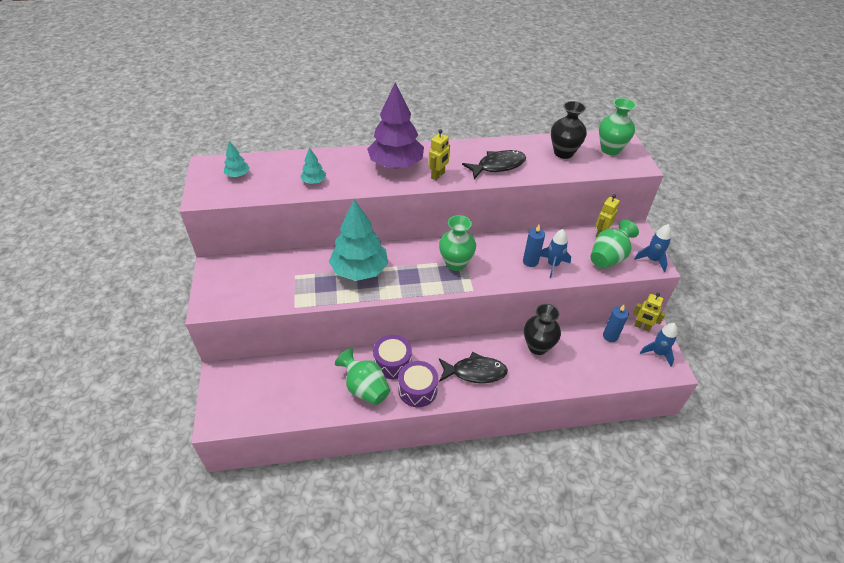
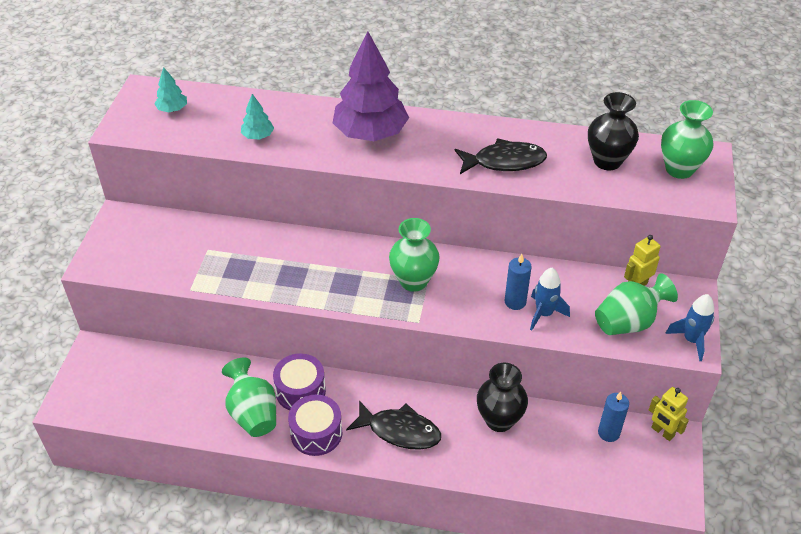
camera: 20 degrees right, 0 degrees up
turquoise tree [329,199,388,281] -> none
yellow robot [428,129,450,180] -> none
blue rocket [640,323,677,366] -> none

